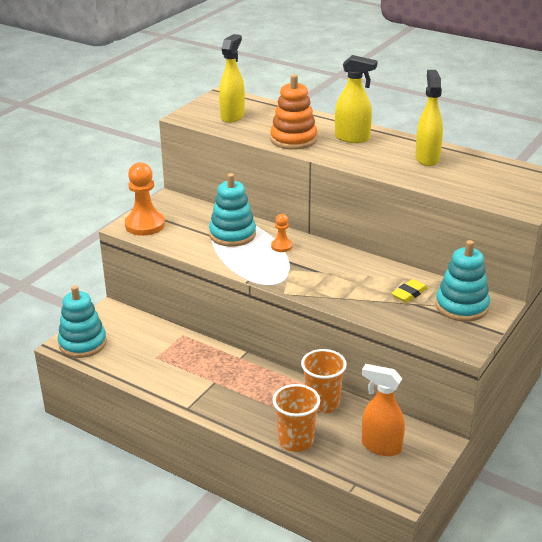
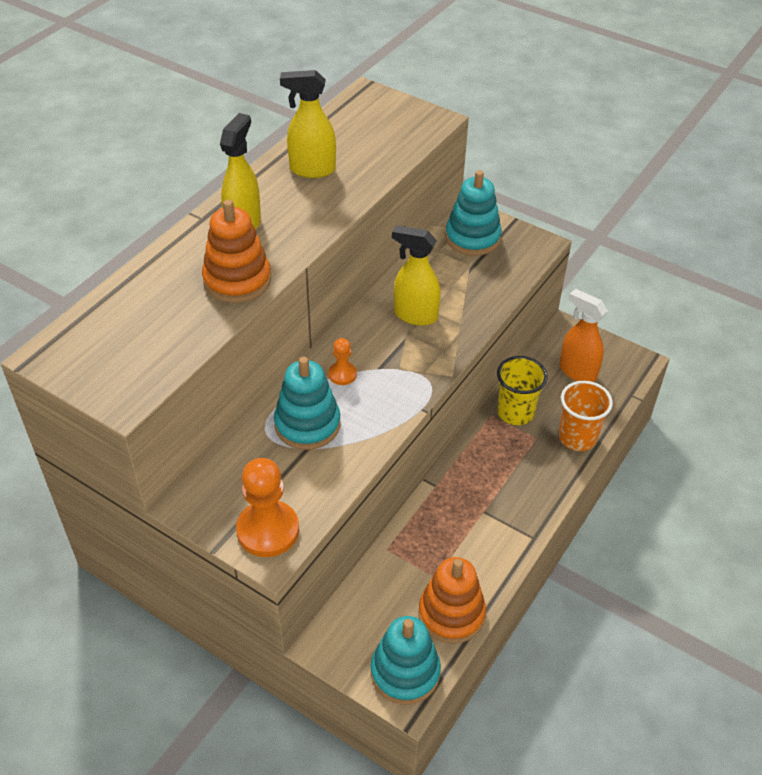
camera: 90 degrees left, 15 degrees up
yellow spray bottle [219,34,245,123] -> yellow spray bottle moved to [392,225,441,326]
orange cup [301,349,347,413] -> yellow cup [497,356,548,425]
orange spray bottle [362,364,405,456] -> orange spray bottle turned 105 degrees clockwise [560,289,608,382]
yellow eraser [391,279,428,303] -> none
none -> orange stacking toy [418,557,486,644]

